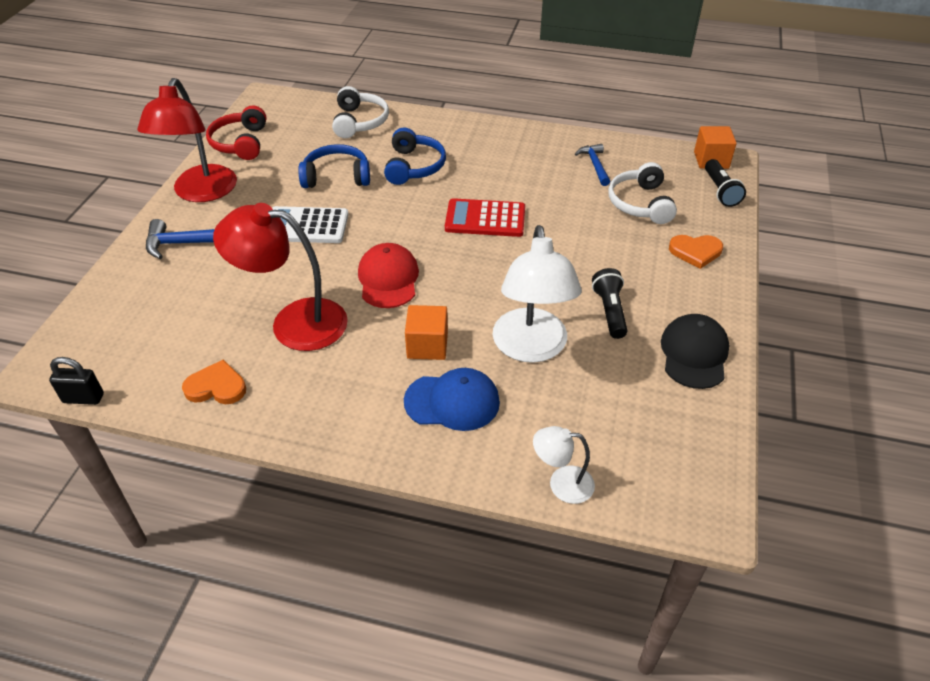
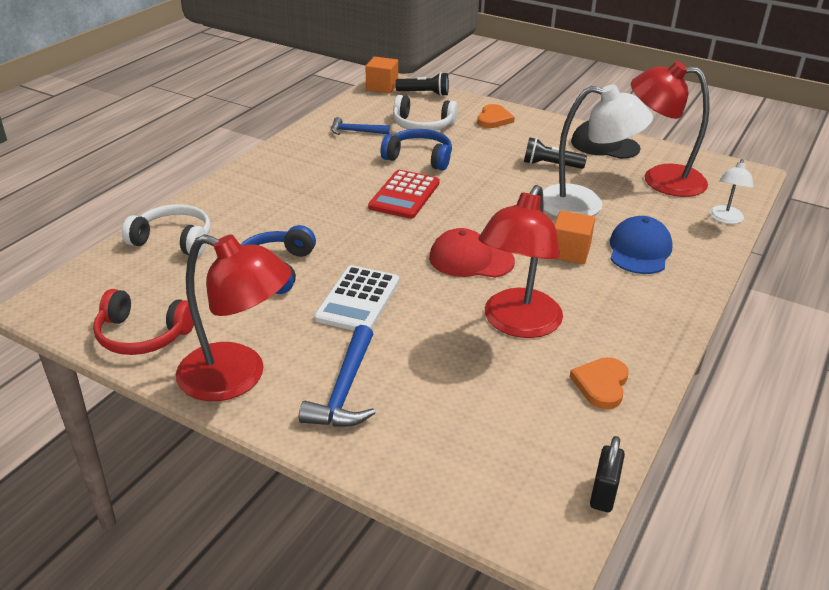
camera: 75 degrees left, 10 degrees down
blue headphones [384,127,446,185] -> blue headphones moved to [380,129,452,170]
none -> red lamp [631,61,710,197]

